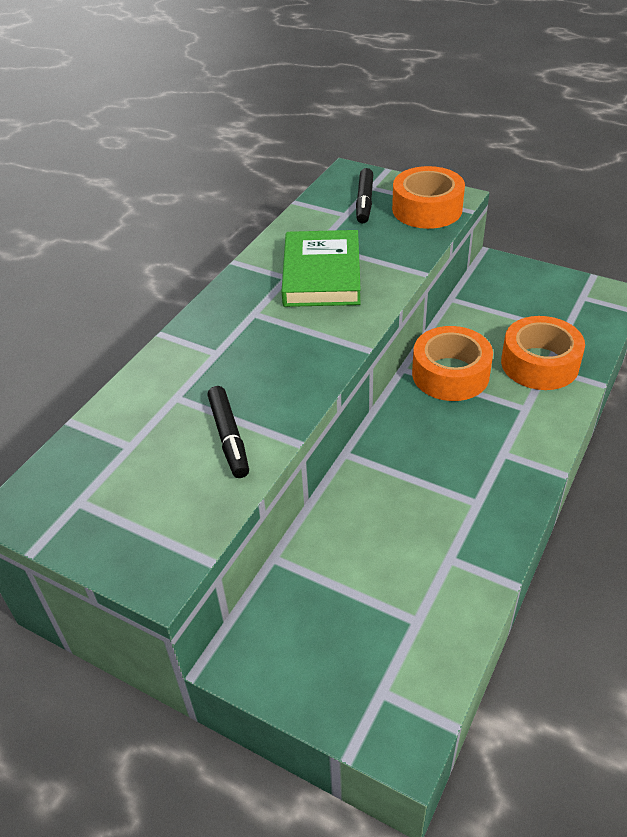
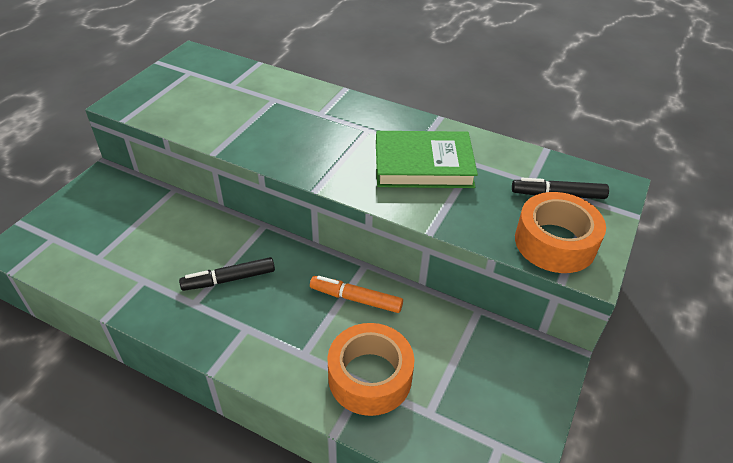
camera: 85 degrees right, 0 degrees up
black marker [207,386,249,478] -> black marker moved to [179,257,275,291]
orange tape [412,326,493,401] -> orange marker [310,276,403,313]

